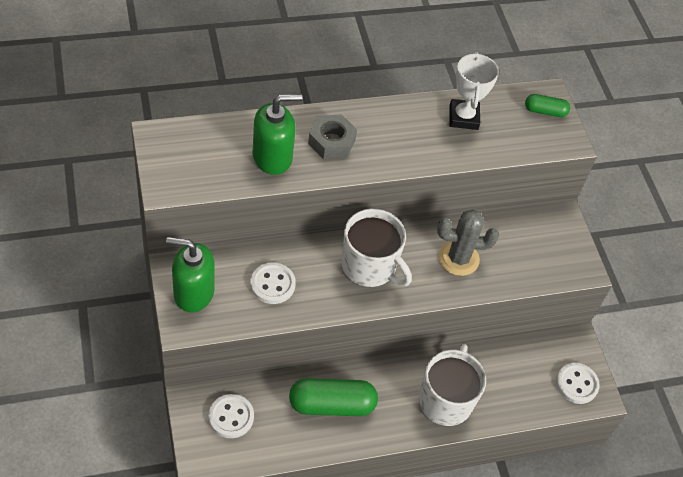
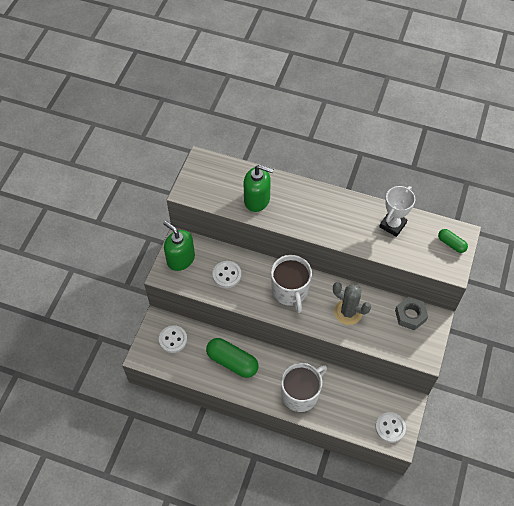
camera: 40 degrees right, 5 degrees up
grey nut [308,114,357,159] -> grey nut moved to [395,297,428,330]

